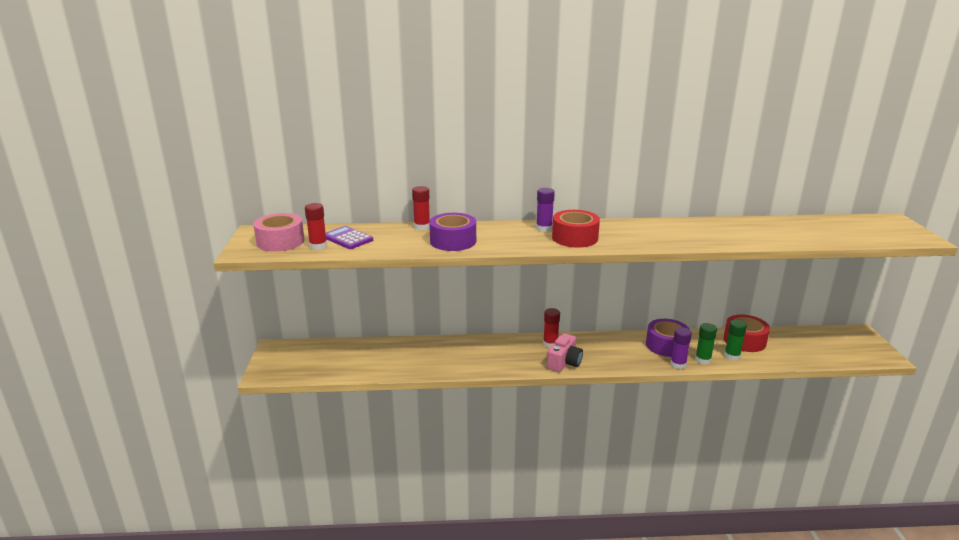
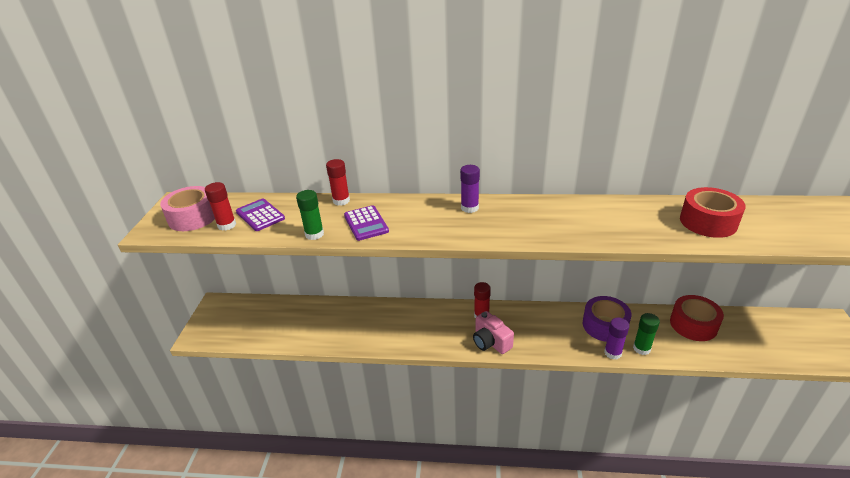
camera: 10 degrees right, 10 degrees up
purple tape [429,213,476,251] -> purple calculator [344,205,389,241]
pink camera [547,333,583,372] -> pink camera turned 105 degrees clockwise [473,311,514,354]
red tape [552,210,600,247] -> red tape moved to [680,187,746,238]
green glue stick [724,320,747,361] -> green glue stick moved to [296,190,324,240]

